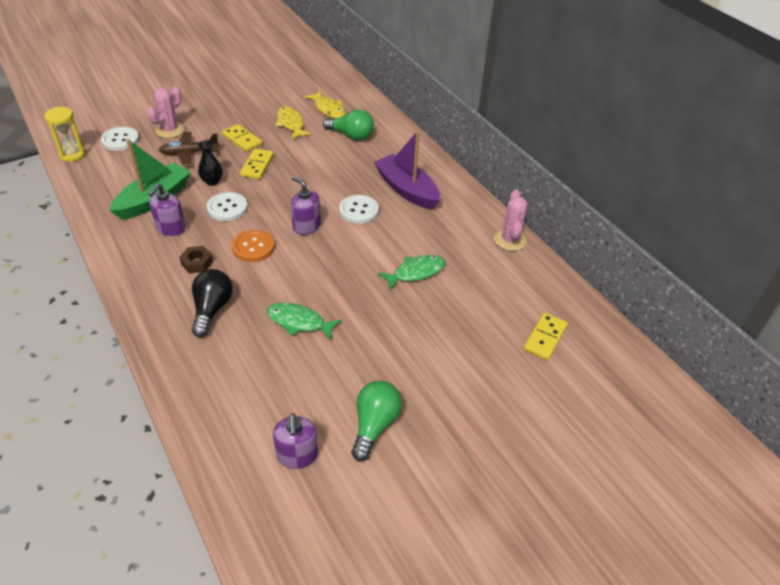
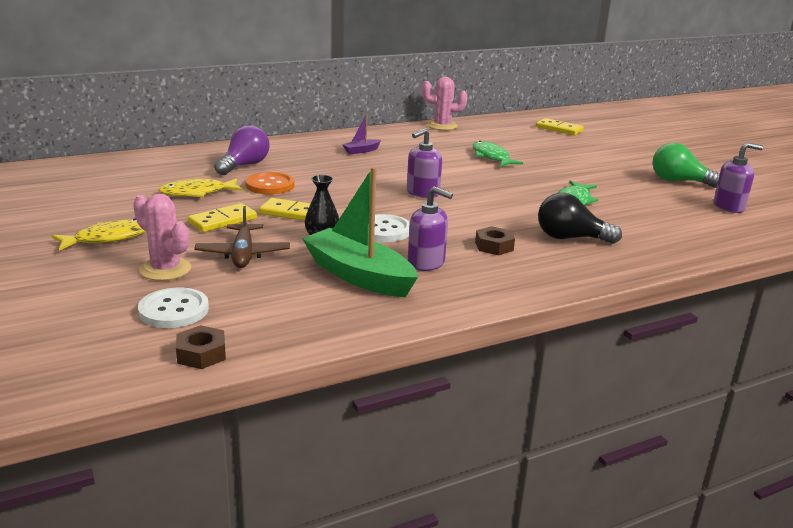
camera: 85 degrees left, 20 degrees down
yellow hourglass [44,107,86,162] -> brown nut [176,325,226,369]
orange button [232,230,275,262] -> orange button moved to [246,172,294,194]
yellow fish [304,91,345,118] -> yellow fish moved to [52,219,146,251]
green light bulb [323,109,374,141] -> purple light bulb [214,125,269,175]
white button [339,195,379,224] -> none
purple boat [374,131,440,210] -> purple boat [342,114,381,154], size x0.45

